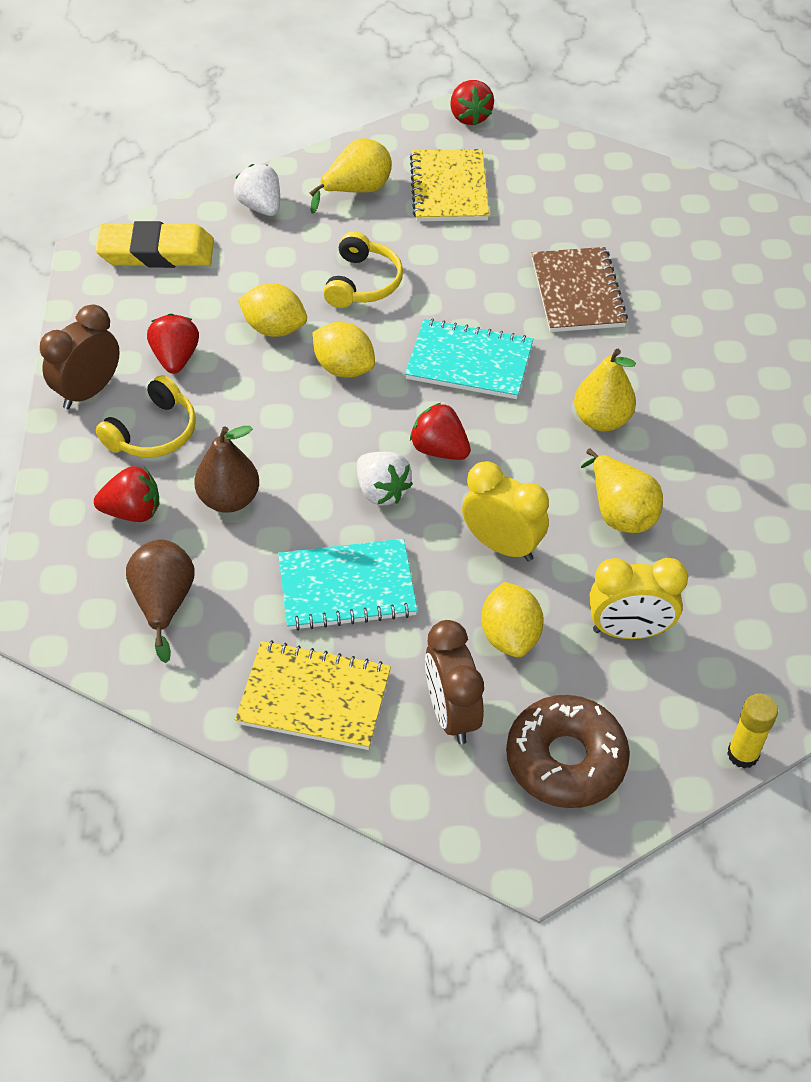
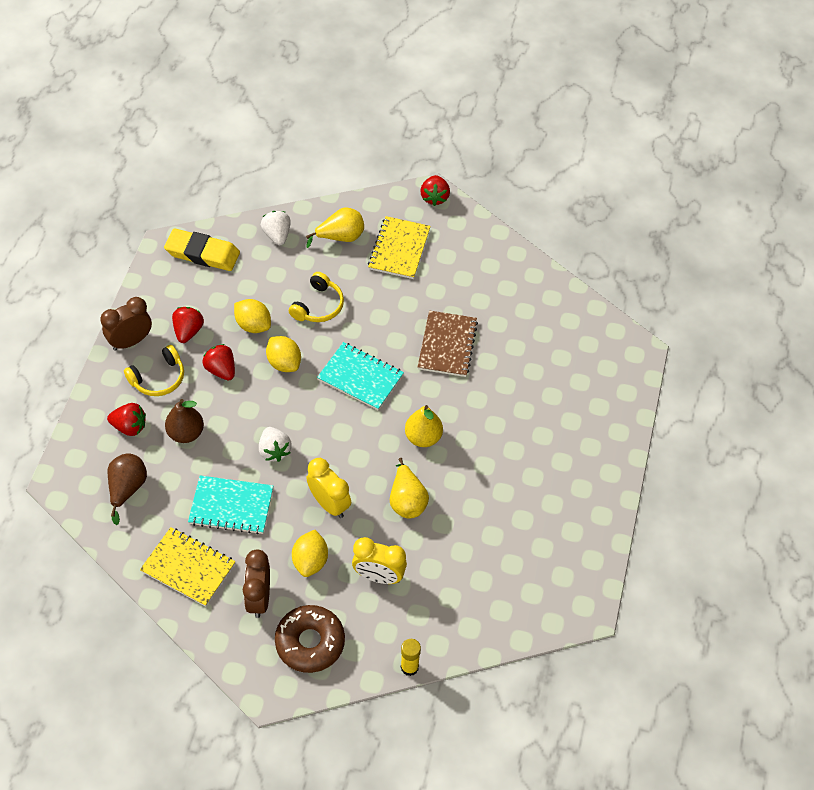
camera: 15 degrees right, 5 degrees up
red strawberry [410,403,471,460] -> red strawberry moved to [203,344,235,380]

